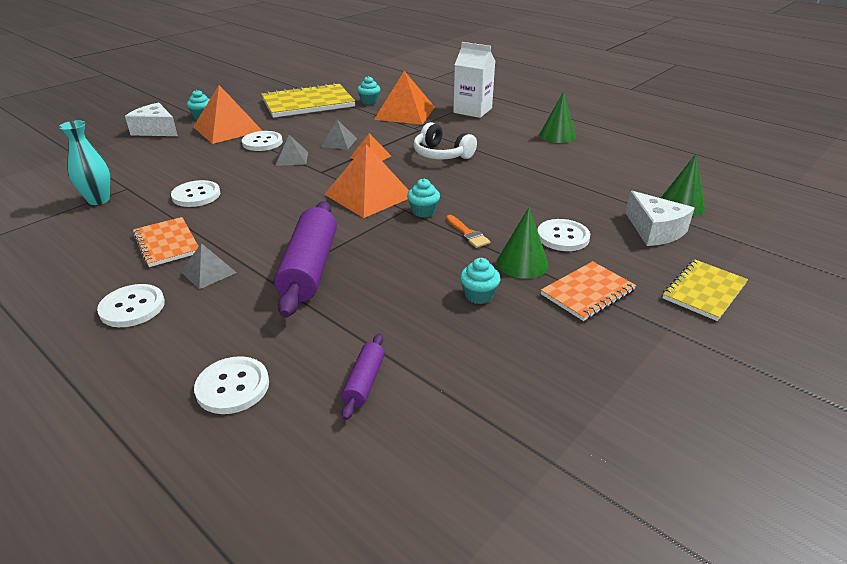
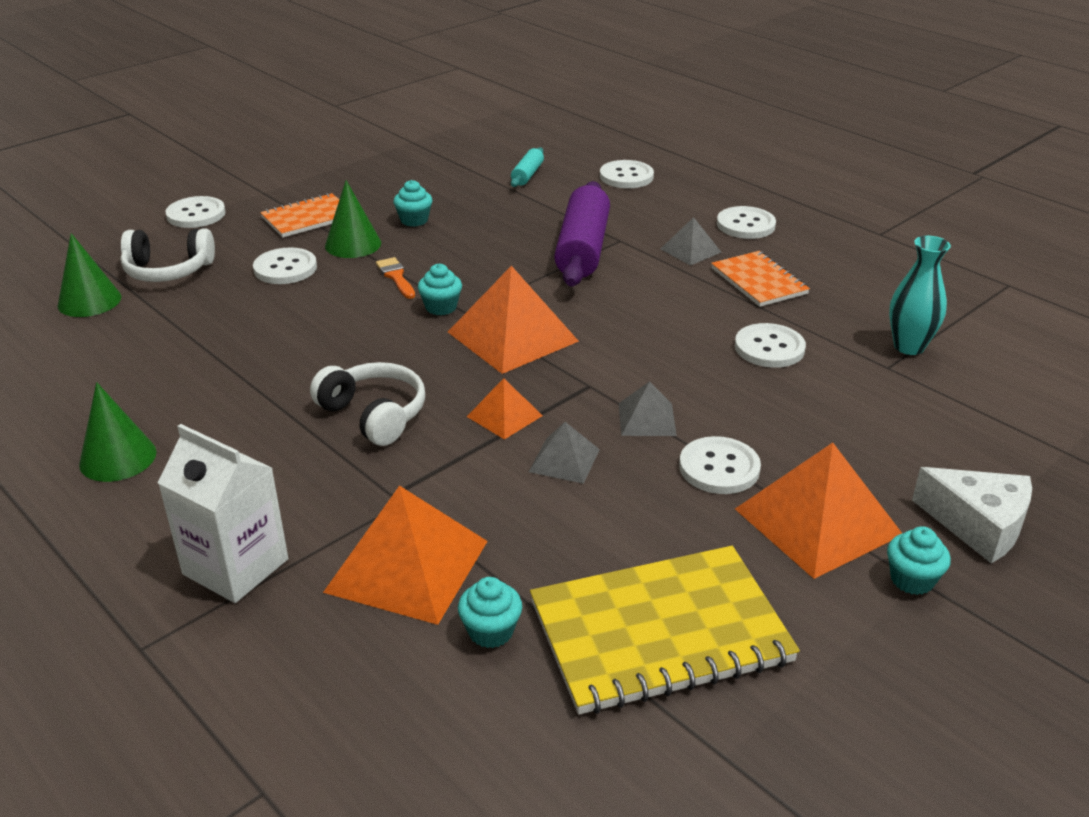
camera: 175 degrees left, 0 degrees up
purple rolling pin [341,333,385,420] -> turquoise rolling pin [511,147,544,187]
white cheese [626,191,695,246] -> white headphones [121,228,215,282]
yellow notebook [663,259,748,321] -> white button [165,196,226,228]

